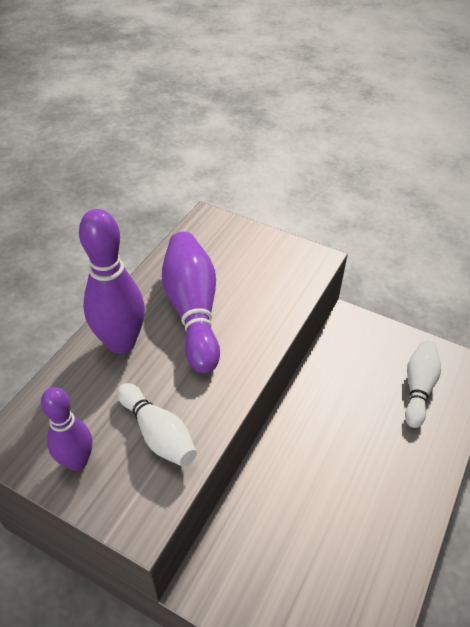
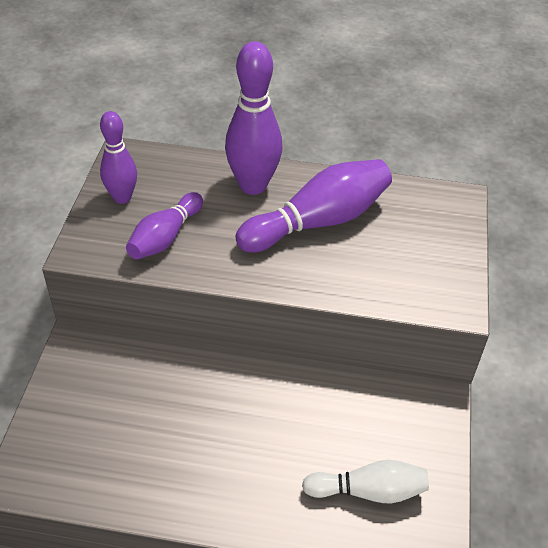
camera: 70 degrees right, 0 degrees up
white bowling pin [117,383,197,467] -> purple bowling pin [126,192,203,259]

